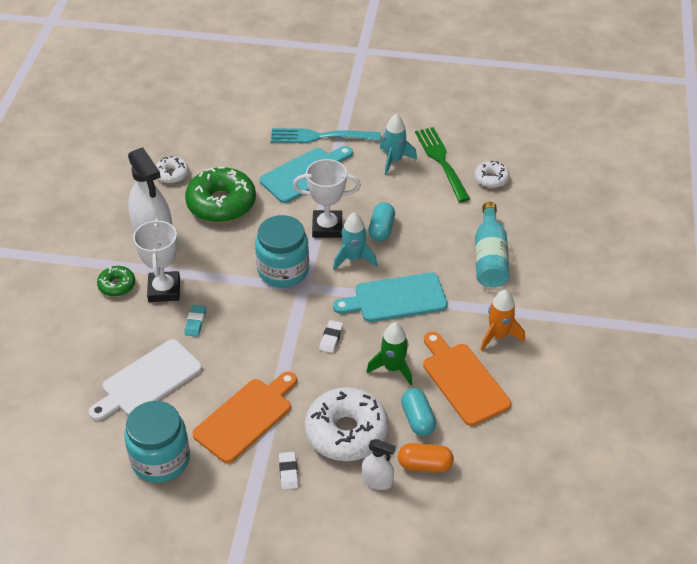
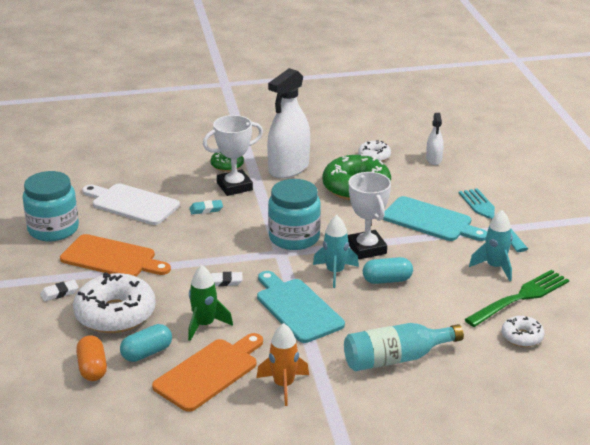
camera: 70 degrees right, 15 degrees down
white spray bottle [362,439,396,490] -> white spray bottle moved to [426,113,444,165]

